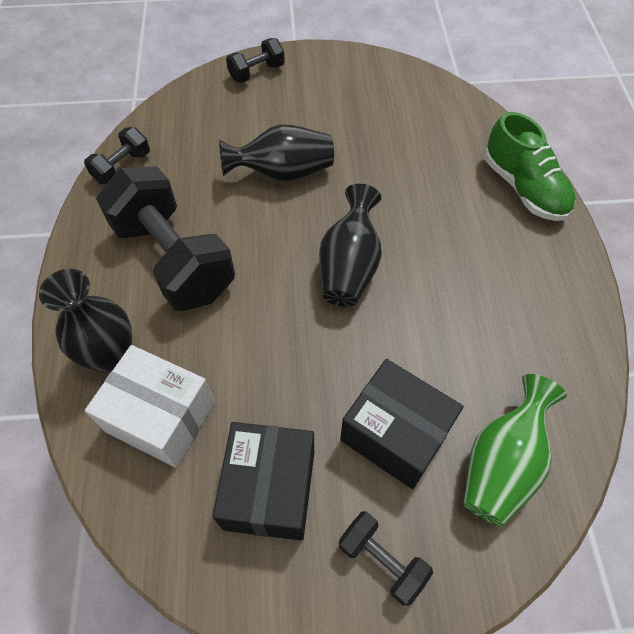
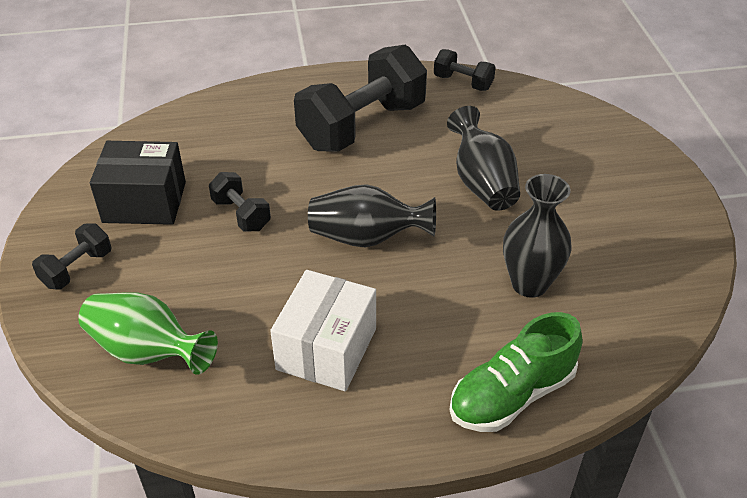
camera: 85 degrees right, 15 degrees down
black vase [39,269,132,374] -> black vase moved to [503,174,572,298]
white box [85,345,215,468] -> white box moved to [270,270,376,391]
black dumbbell [226,38,285,83] -> black dumbbell moved to [209,172,271,232]
black box [340,359,464,489] -> none

